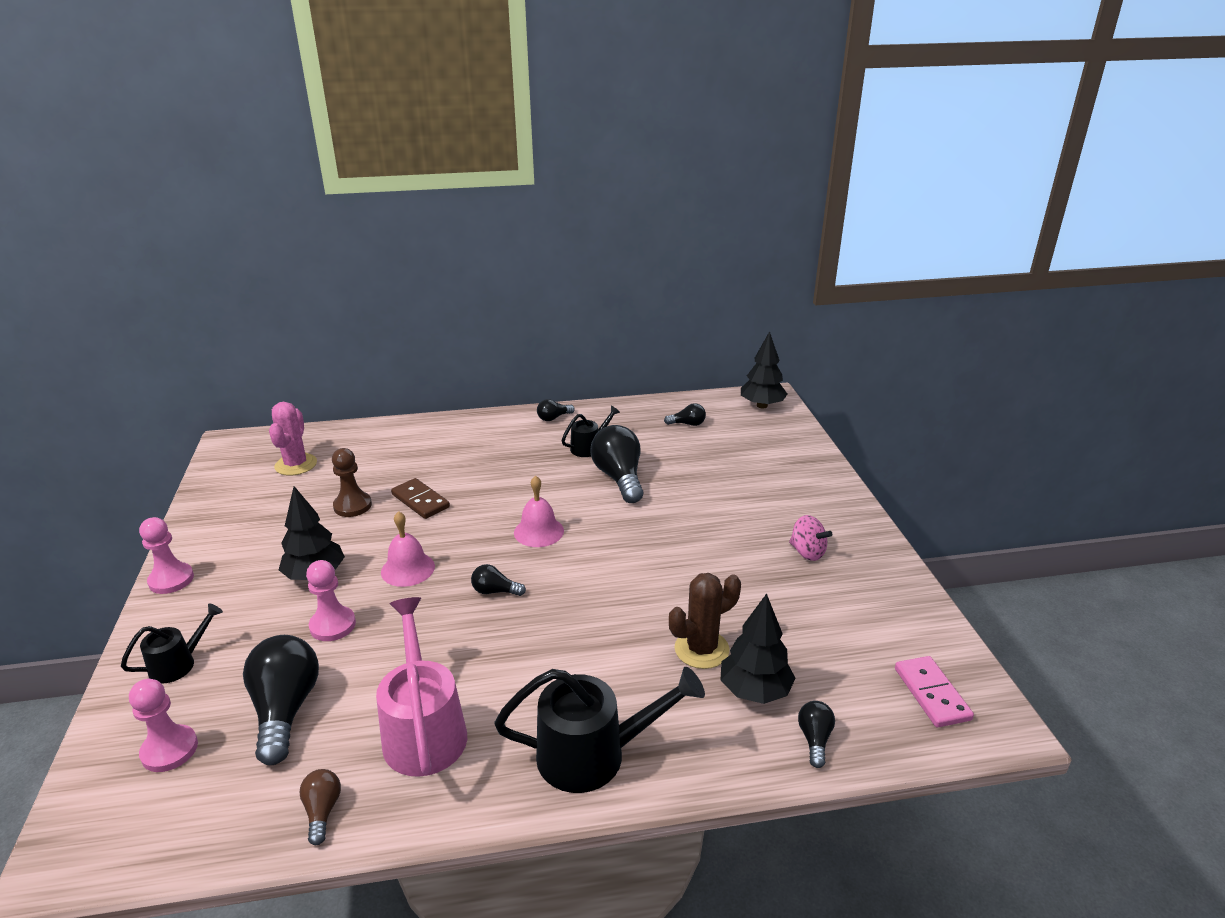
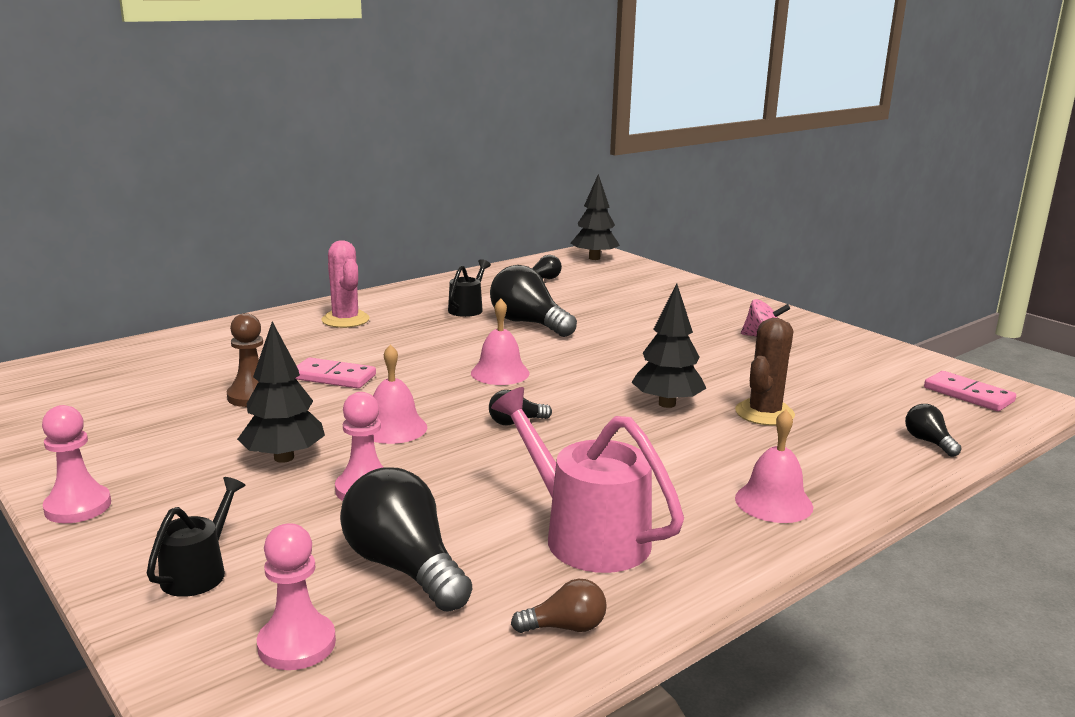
camera: 30 degrees left, 10 degrees down
pink cactus [269,402,317,476] -> pink cactus moved to [321,240,370,328]
brown light bulb [299,769,341,845] -> brown light bulb turned 120 degrees clockwise [511,579,607,633]
brown domino [391,478,450,519] -> pink domino [296,358,376,389]
black watering can [495,667,705,793] -> pink bell [735,410,813,523]
black light bulb [537,399,575,421] -> none
black tree [720,593,796,704] -> black tree moved to [631,283,706,408]

